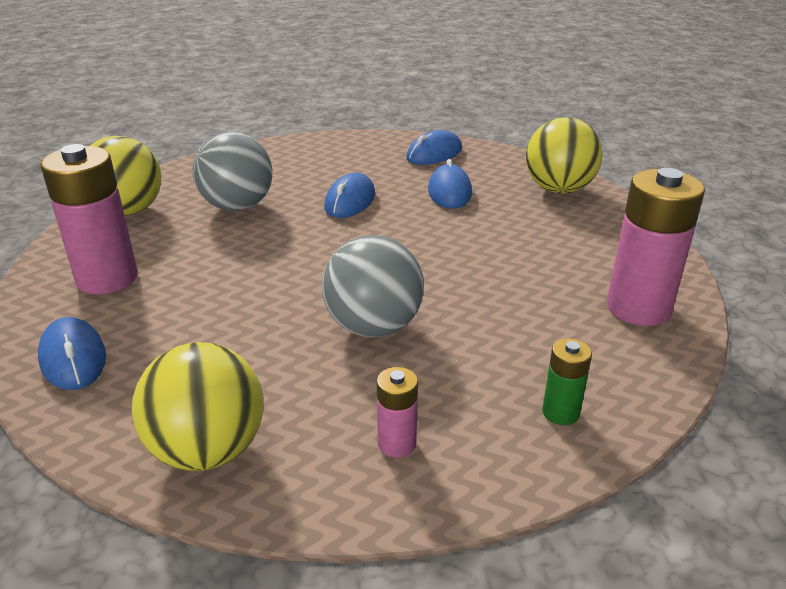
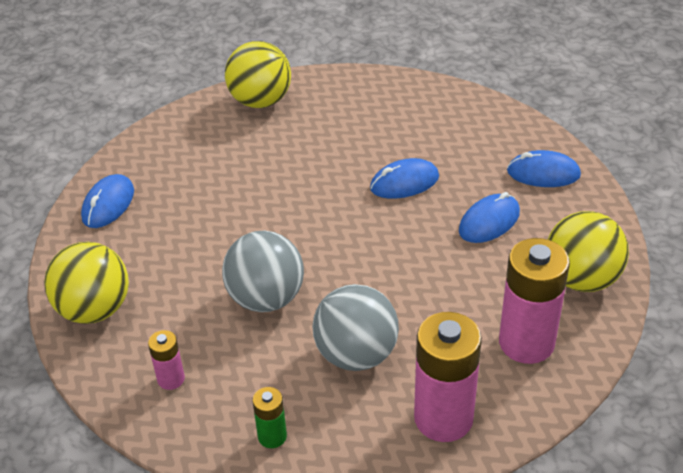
camera: 50 degrees right, 10 degrees up
pink battery [40,144,138,294] -> pink battery moved to [499,238,570,364]
grey ball [192,132,273,211] -> grey ball moved to [312,284,399,371]

